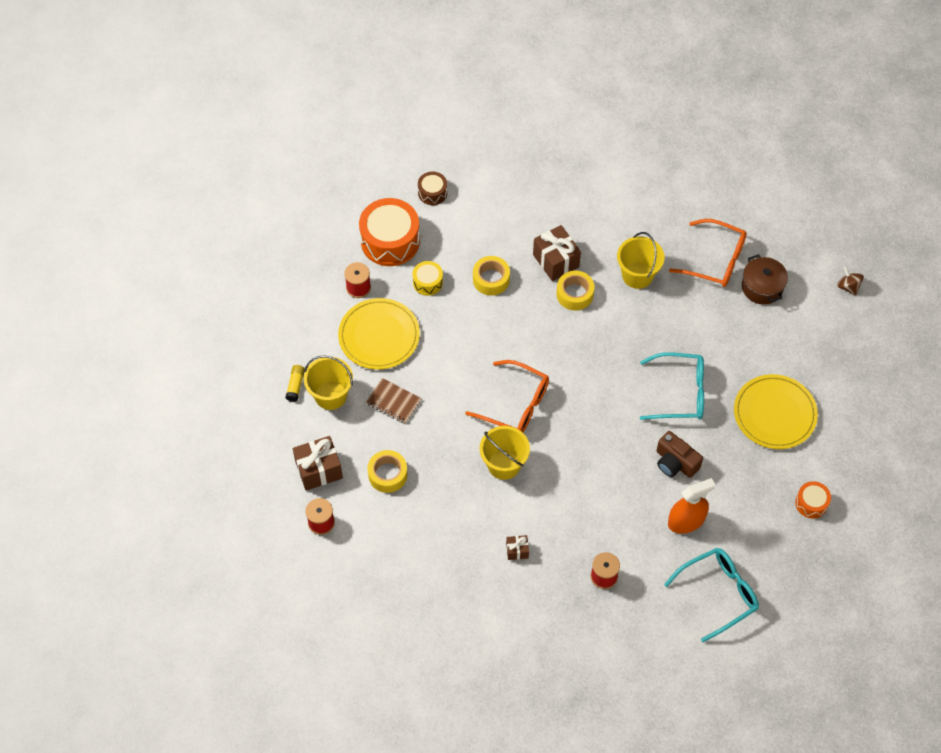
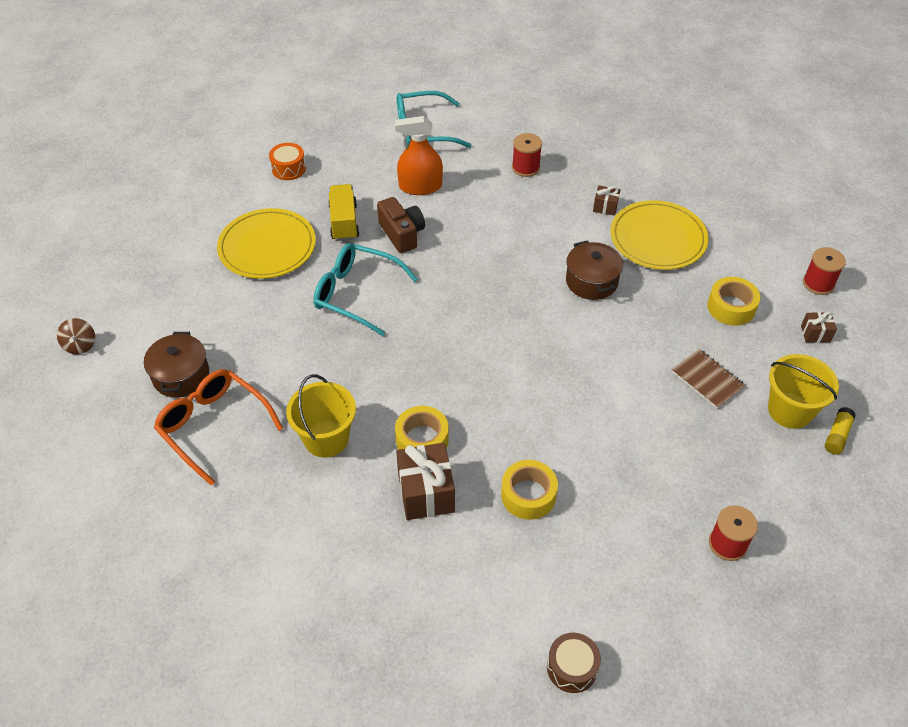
camera: 160 degrees left, 10 degrees down
brown gift [293,436,343,491] -> brown gift [801,312,837,343], size x0.52
yellow plate [338,298,420,370] -> yellow plate moved to [610,200,708,270]
orange drum [359,198,420,266] -> none
yellow drum [413,261,443,296] -> none
orange glasses [465,360,549,432] -> none
yellow bucket [480,426,530,480] -> brown pot [566,240,623,300]
none -> yellow truck [328,184,359,241]

